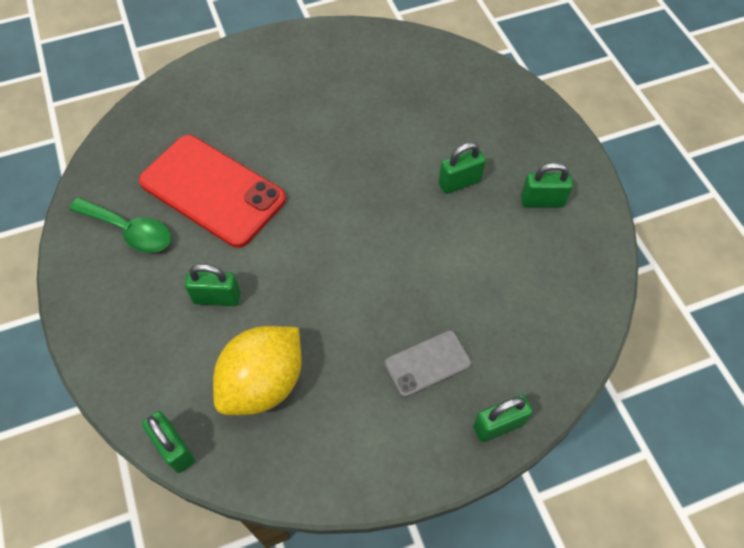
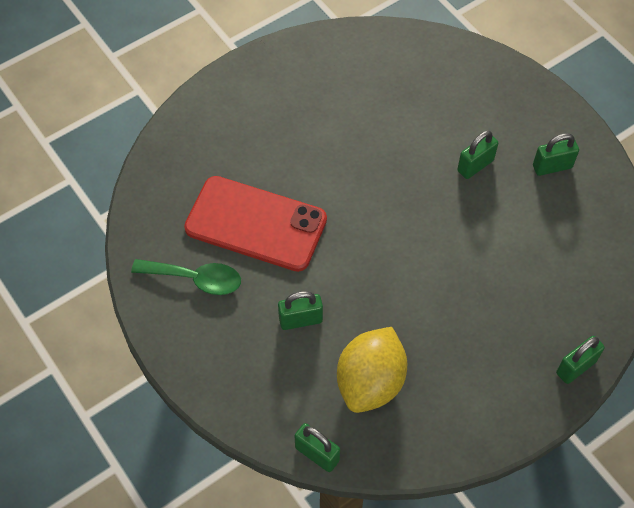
camera: 15 degrees left, 0 degrees up
grey phone [384,330,471,397] -> none

